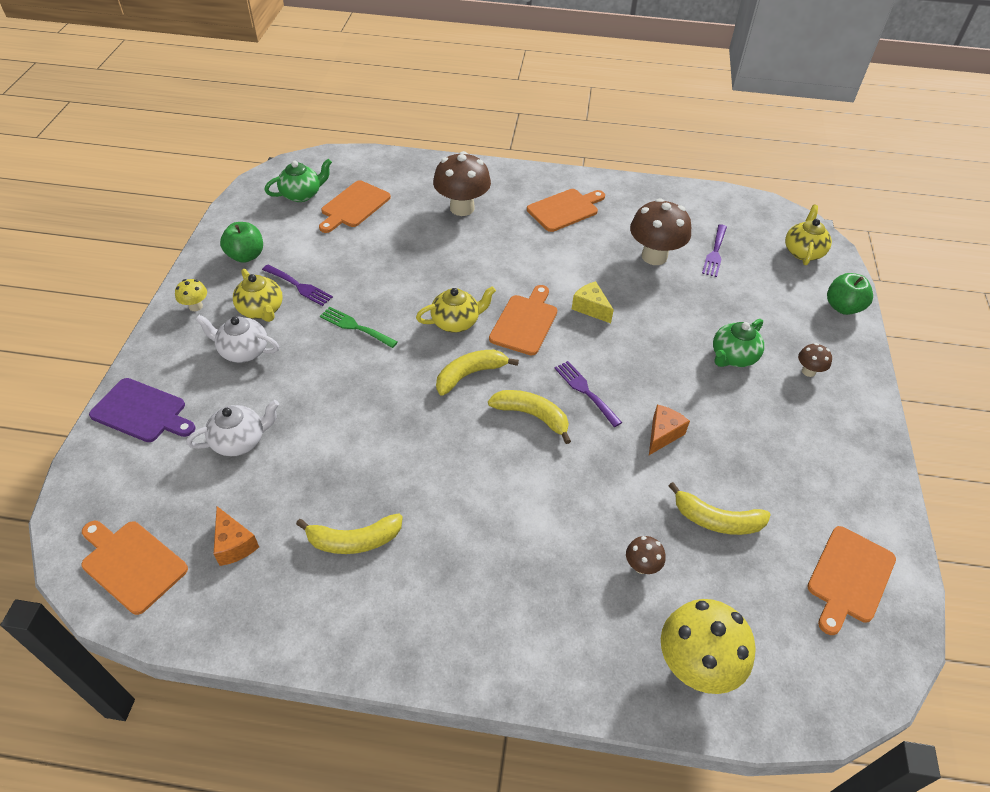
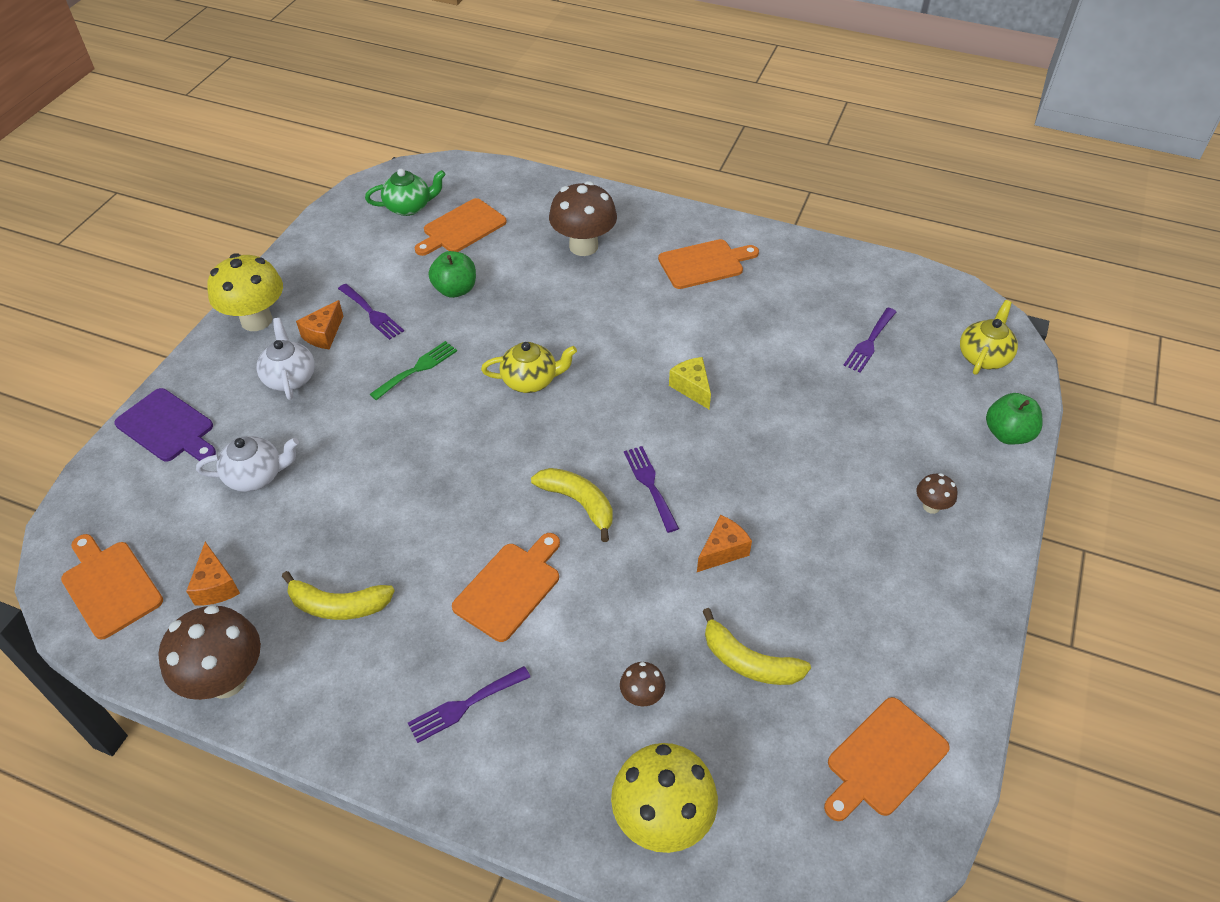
camera: 15 degrees right, 0 degrees up
yellow mushroom [175,279,207,311] -> yellow mushroom [207,253,283,331], size x2.10
white teapot [195,315,279,363] -> white teapot turned 45 degrees clockwise [256,318,315,400]
green apple [220,222,263,263] -> green apple moved to [428,251,476,298]
yellow teapot [233,269,283,322] -> orange cheese [296,300,343,350]
green fork [320,307,398,348] -> green fork turned 90 degrees clockwise [370,341,457,400]
yellow banana [436,350,519,396] -> none
orange cutting board [489,285,557,356] -> orange cutting board moved to [452,533,560,642]
brown mushroom [630,198,691,265] -> brown mushroom moved to [159,605,261,700]
green teapot [713,319,764,367] -> none
none -> purple fork [408,666,530,743]

